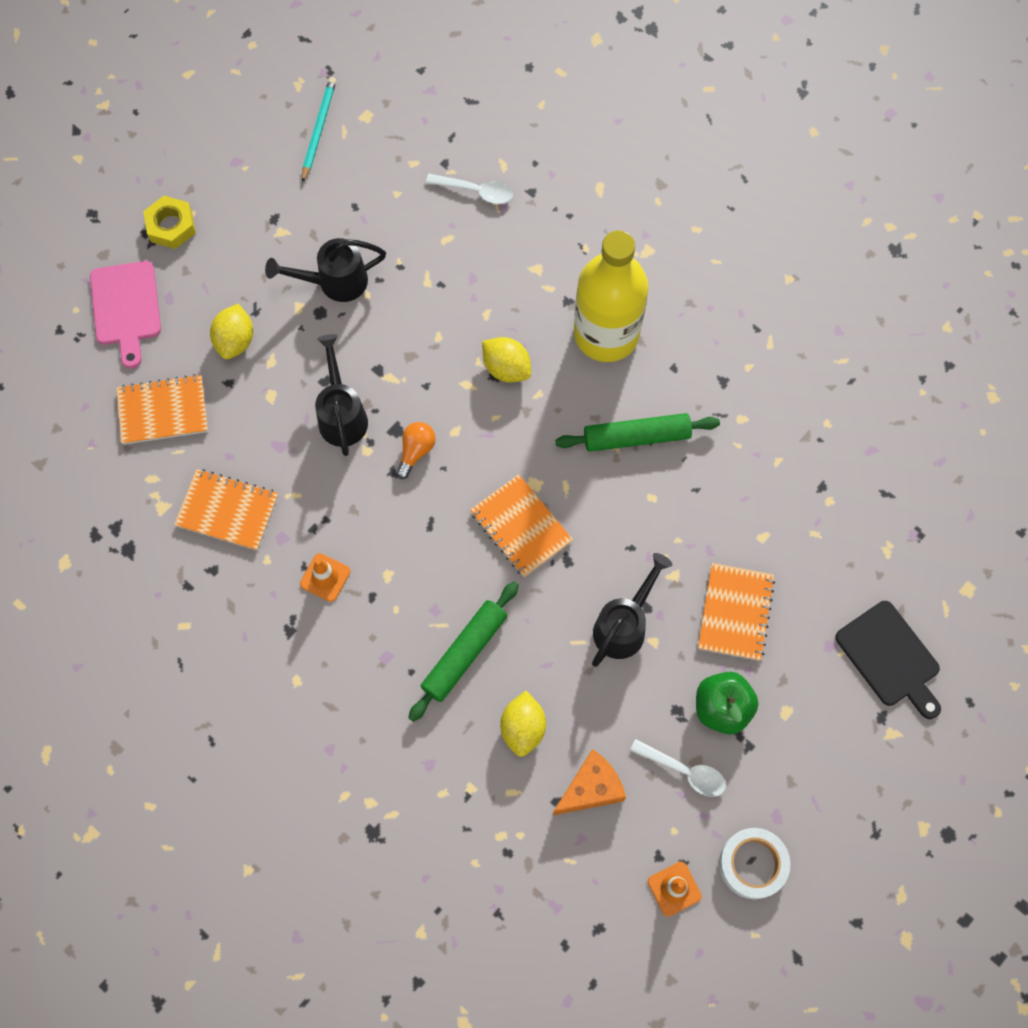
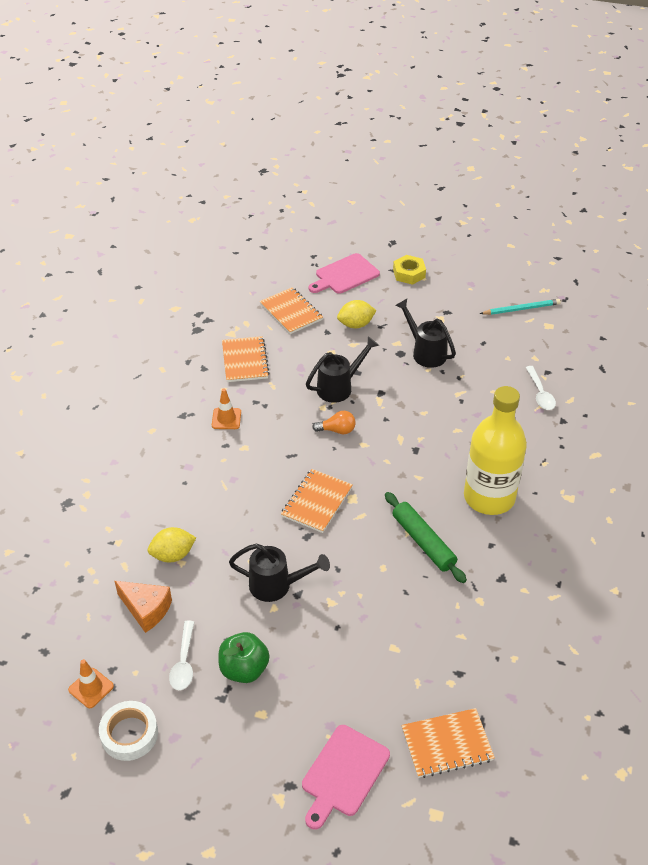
camera: 65 degrees right, 25 degrees down
green rolling pin [408,582,519,722] -> none
yellow lemon [482,337,531,383] -> none
orange notebook [698,563,775,661] -> orange notebook moved to [402,708,495,778]
black cutting board [835,601,941,719] -> pink cutting board [302,725,390,830]

